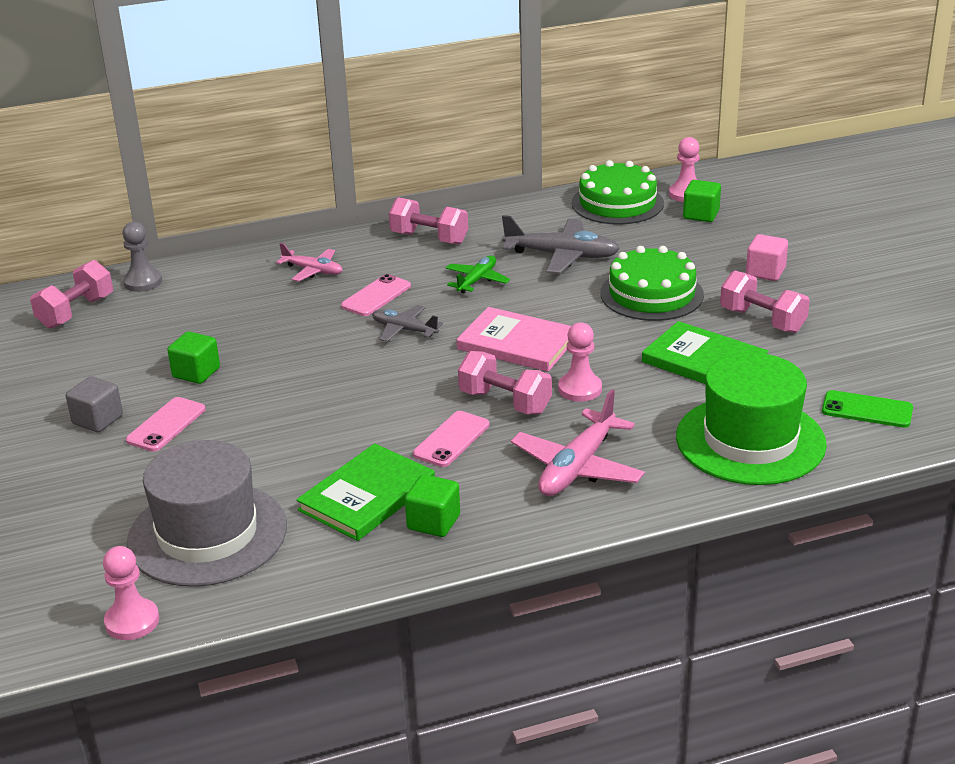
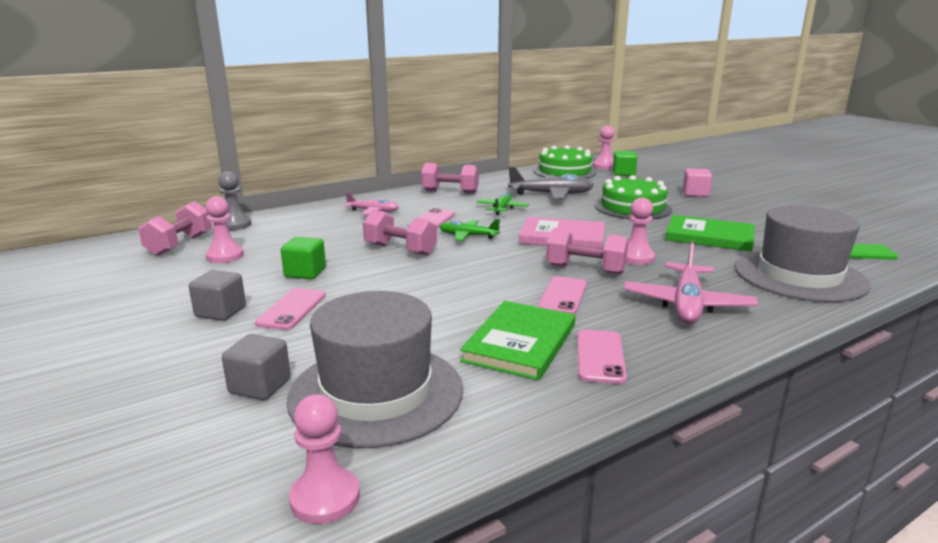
camera: 15 degrees left, 10 degrees down
grey plane [372,305,443,342] -> green plane [439,219,500,241]
green cube [405,474,460,537] -> pink phone [577,330,627,384]
green hat [676,353,827,485] -> grey hat [734,205,871,302]
pink dumbbell [720,271,810,333] -> pink dumbbell moved to [363,209,437,256]
none -> pink pawn [205,196,244,263]
none -> grey cube [222,334,291,400]

